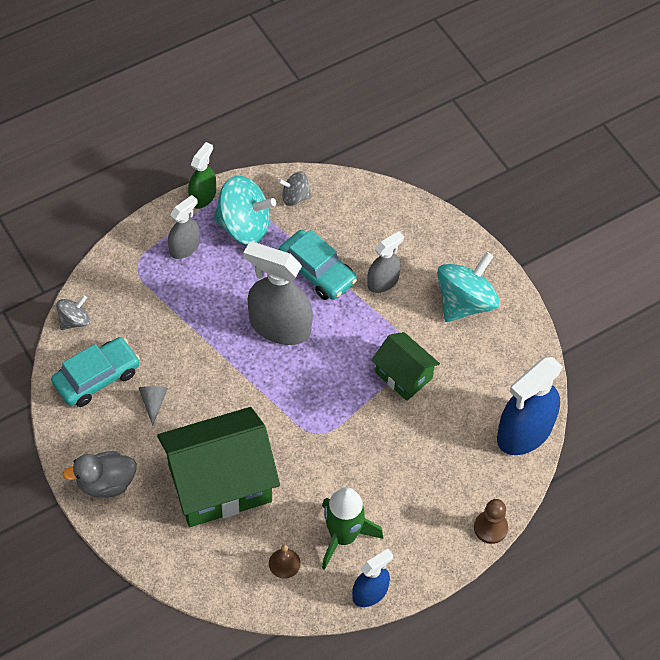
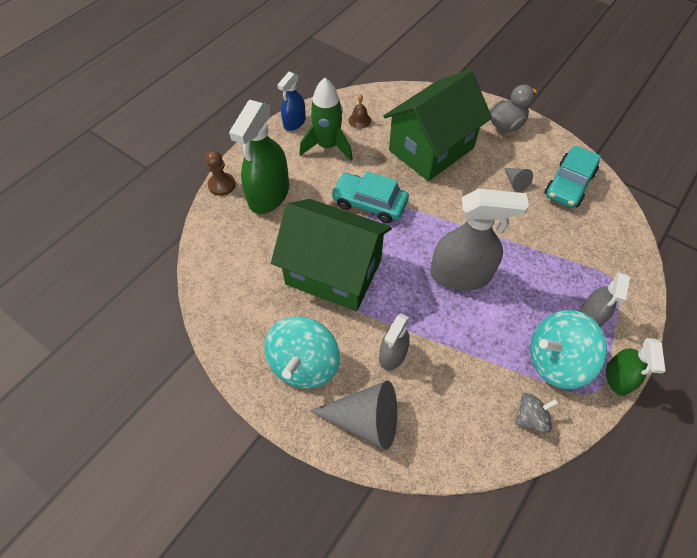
camera: 160 degrees right, 0 degrees up
grey spinning top [57,295,90,330] -> none
turquoise car [279,230,357,300] -> turquoise car moved to [331,171,409,223]
green house [371,332,440,401] -> green house [271,199,392,311], size x1.86
blue spray bottle [497,357,563,455] -> none
none -> green spray bottle [229,100,289,214]
none -> grey cone [310,381,397,450]

